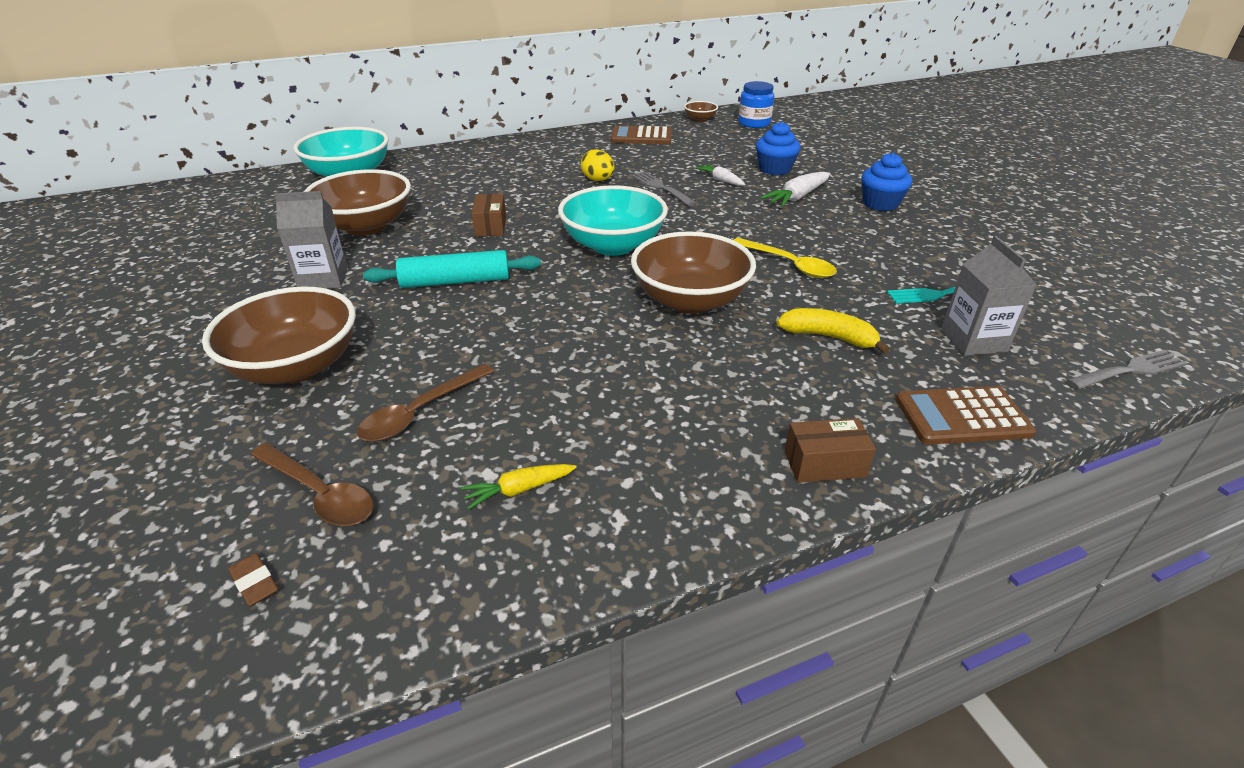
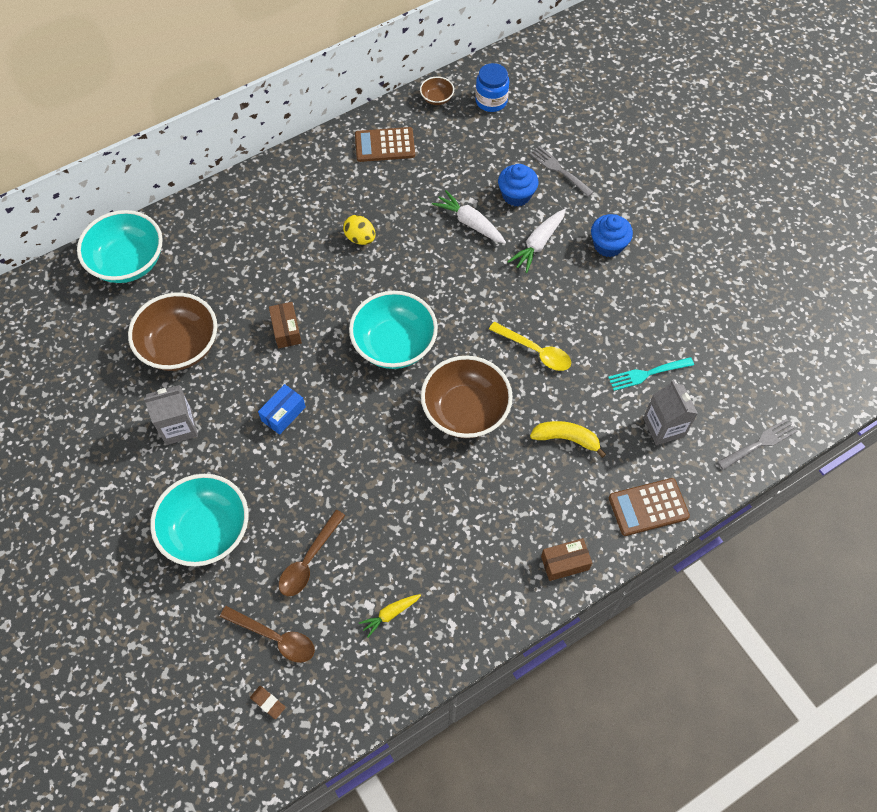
camera: 10 degrees left, 25 degrees up
brown bowl [202,286,356,384] -> turquoise bowl [150,474,249,566]
turquoise rolling pin [363,250,541,288] -> blue box [258,384,306,435]
grey fork [632,172,696,206] -> grey fork moved to [530,146,594,197]
white carrot [695,164,745,186] -> white carrot [432,190,506,244], size x1.57

